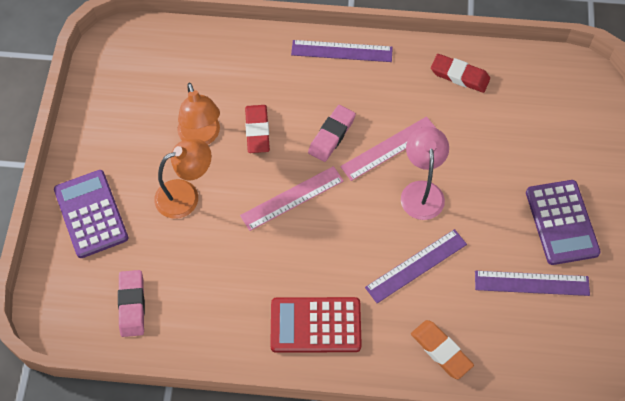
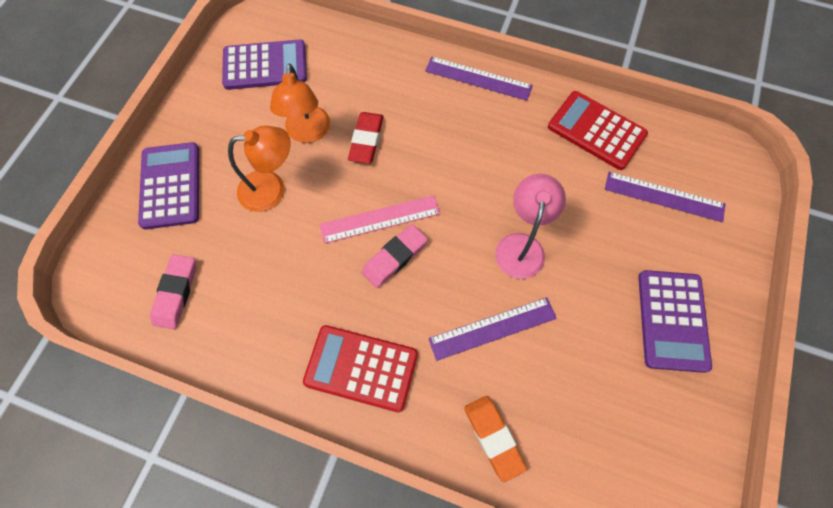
camera: 15 degrees right, 5 degrees up
pink eraser [308,105,356,162] -> pink eraser moved to [361,224,428,288]
pink ruler [340,116,436,181] -> none
red eraser [431,54,490,93] -> red calculator [548,91,648,170]
purple ruler [475,271,590,296] -> purple ruler moved to [605,172,725,222]
none -> purple calculator [222,39,307,90]

